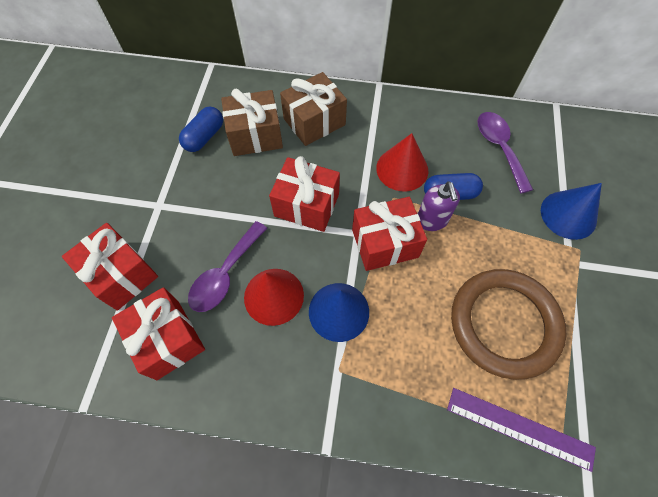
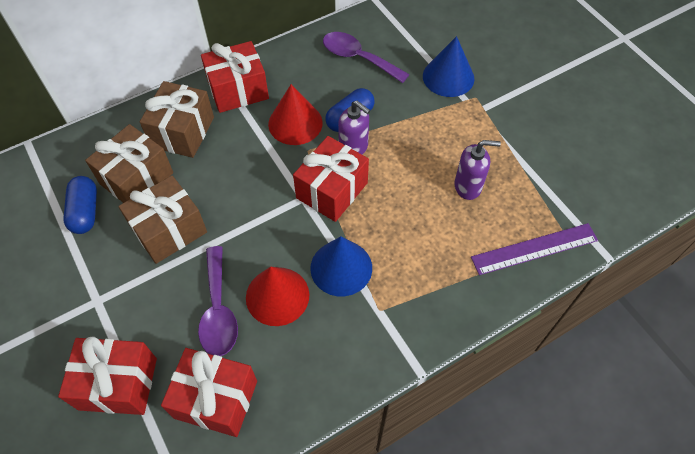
camera: 40 degrees left, 5 degrees down
red gift [269,156,340,232] -> red gift moved to [201,41,269,113]
brown ring [451,269,567,380] -> purple soap dispenser [454,140,501,200]
none -> brown gift [118,176,207,264]

